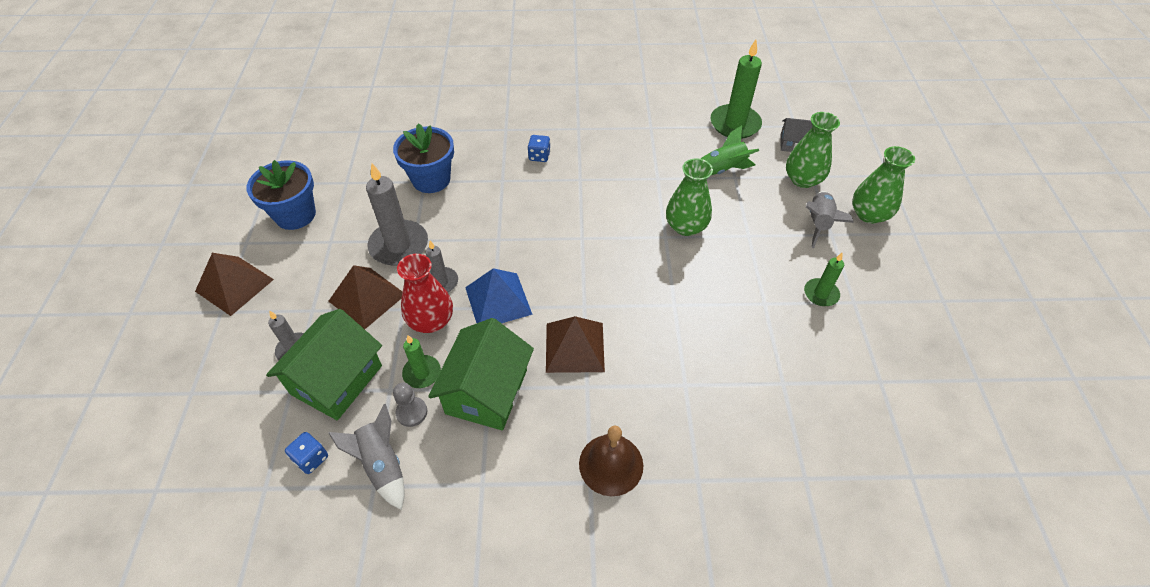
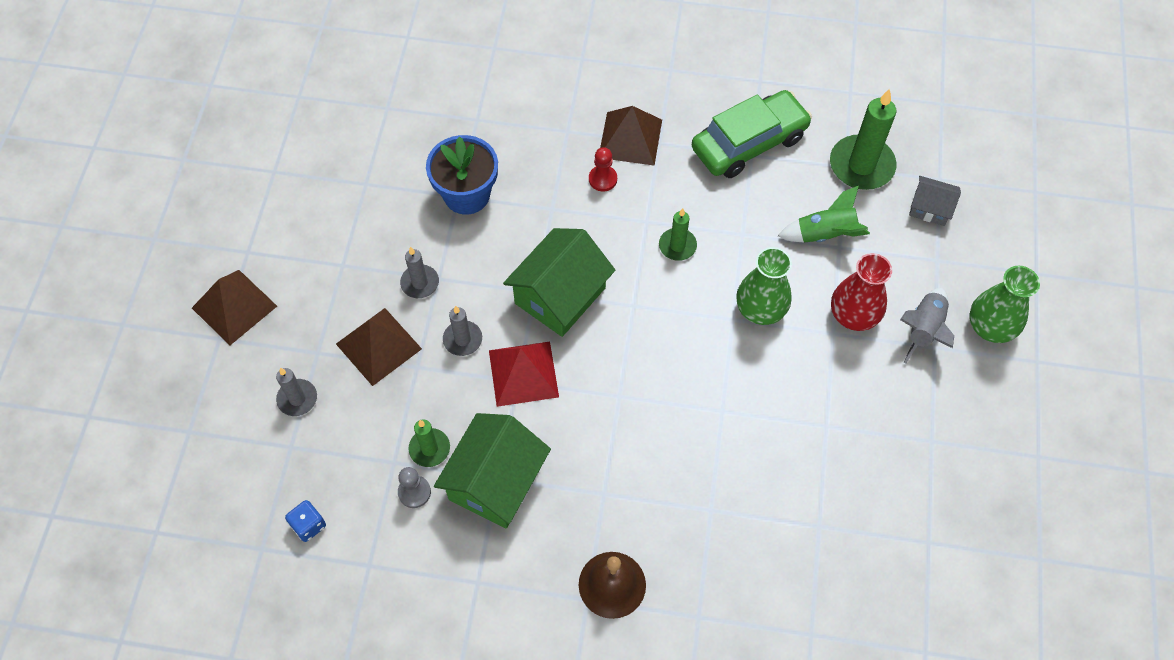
camera: 10 degrees right, 10 degrees up
blue flower pot [246,160,316,230] -> none
green house [266,309,382,420] -> green house moved to [503,228,615,337]
grey rocket [328,404,405,510] -> none
grey candle [366,163,428,266] -> grey candle [400,247,439,298], size x0.56
red vase [397,254,453,333] -> red vase moved to [831,253,892,331]
blue pyramid [465,268,533,323] -> red pyramid [489,341,559,407]
blue dice [527,135,551,162] -> red pawn [589,147,617,192]
brown pyramid [546,316,605,373] -> brown pyramid moved to [600,106,662,166]
green vase [786,112,840,188] -> none
green candle [804,253,844,306] -> green candle moved to [659,208,697,261]
none -> green car [692,90,812,178]

